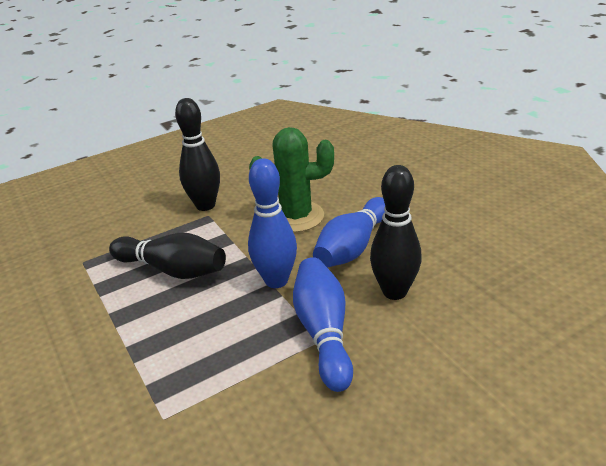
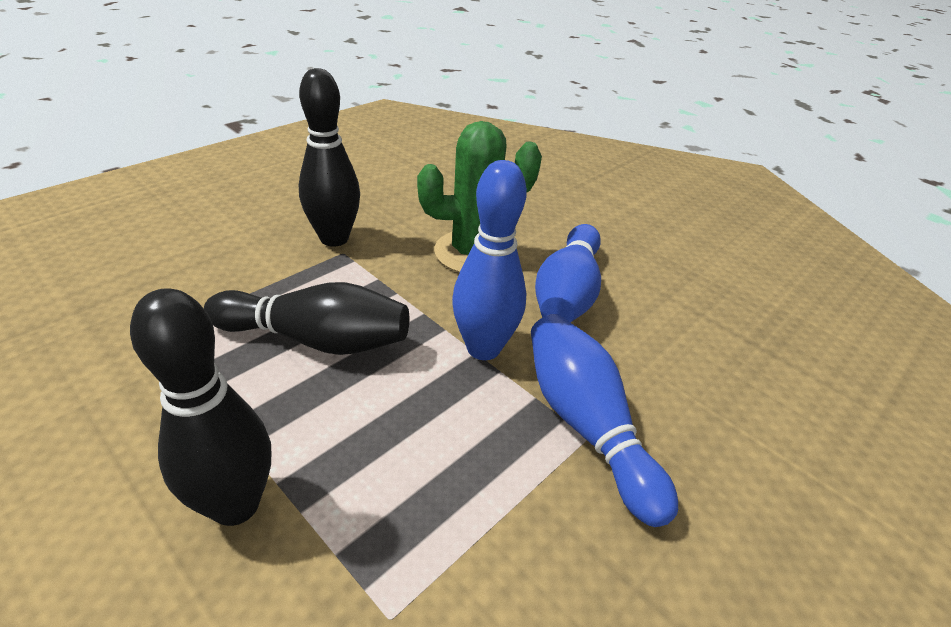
camera: 20 degrees left, 5 degrees up
black bowling pin [370,165,422,300] -> black bowling pin moved to [130,288,271,526]

